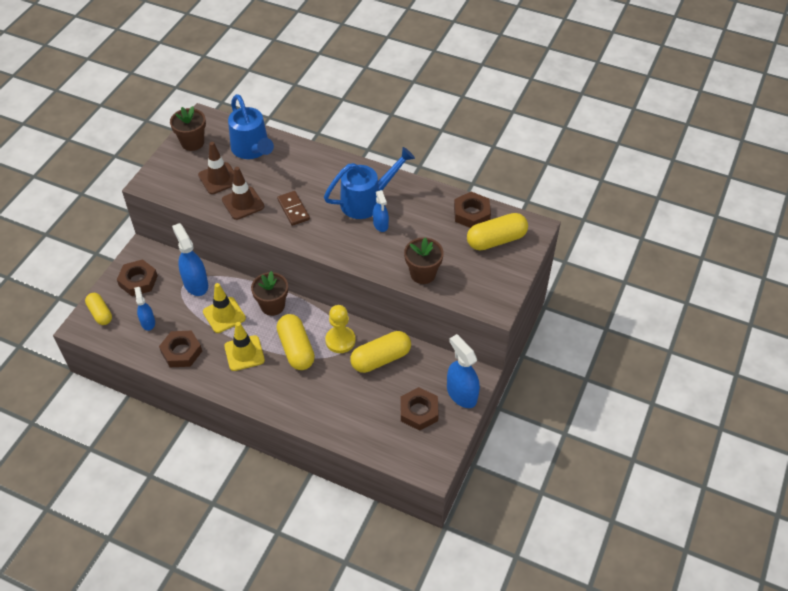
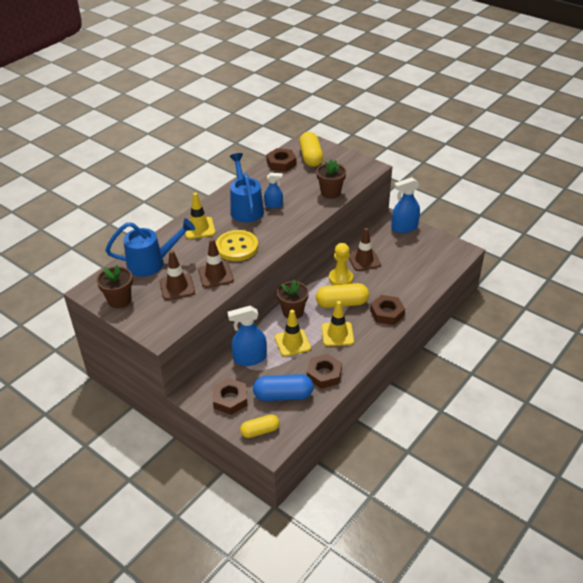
camera: 75 degrees left, 10 degrees down
blue spray bottle [134,287,155,331] -> blue capsule [253,374,314,401]
brown domino [277,191,310,226] -> yellow button [216,230,258,261]
yellow capsule [350,331,411,373] -> brown traffic cone [349,228,381,271]
brown nut [400,387,439,431] -> brown nut moved to [370,295,405,325]
none -> yellow traffic cone [183,193,216,239]

